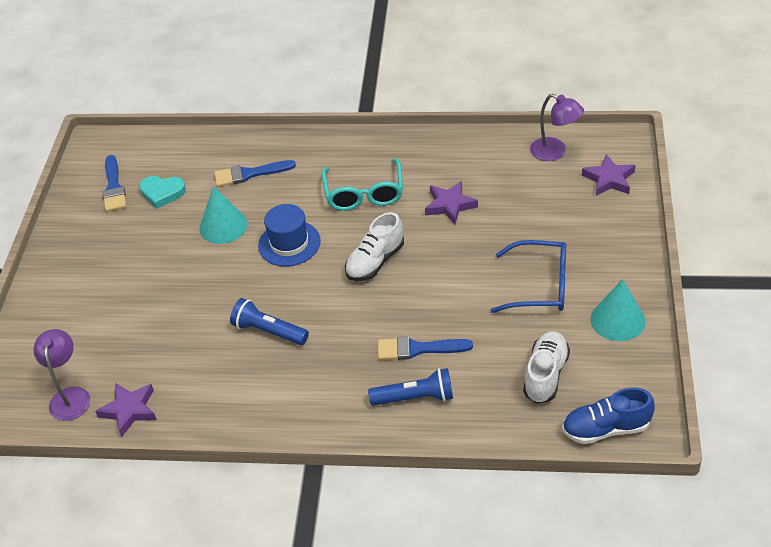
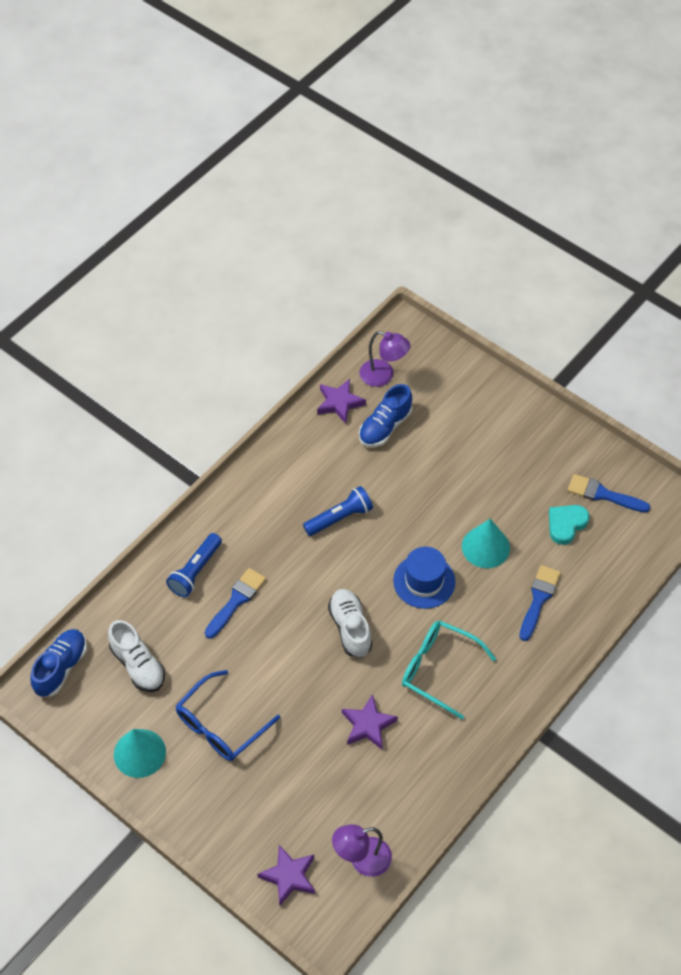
camera: 120 degrees right, 10 degrees up
none -> blue shoe [359,384,412,447]

